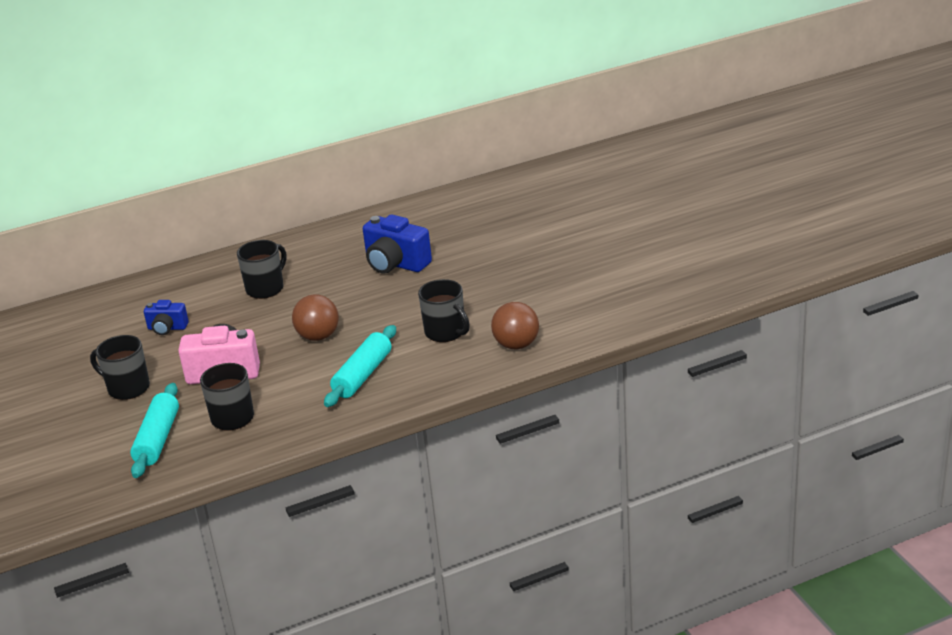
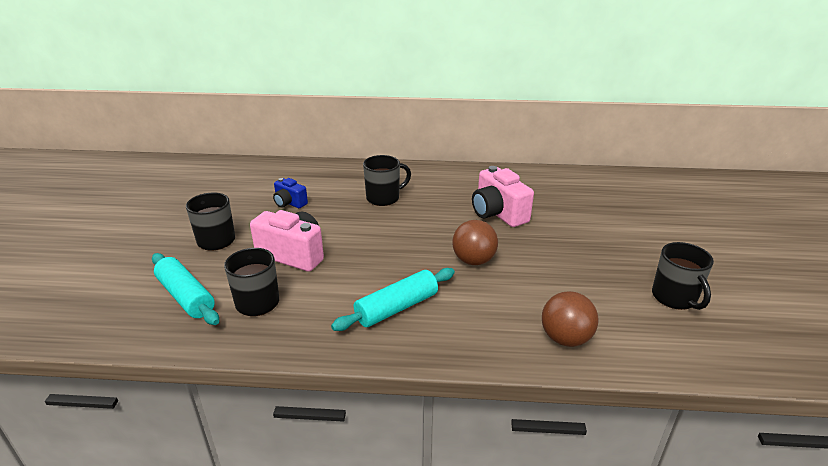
camera: 25 degrees right, 0 degrees up
turquoise rolling pin [130,383,179,478] -> turquoise rolling pin turned 75 degrees counterclockwise [152,253,219,325]
brown ball [292,294,339,341] -> brown ball moved to [452,220,498,265]
blue camera [363,214,432,274] -> pink camera [472,166,534,227]
black mug [418,279,470,342] -> black mug moved to [652,242,714,310]

